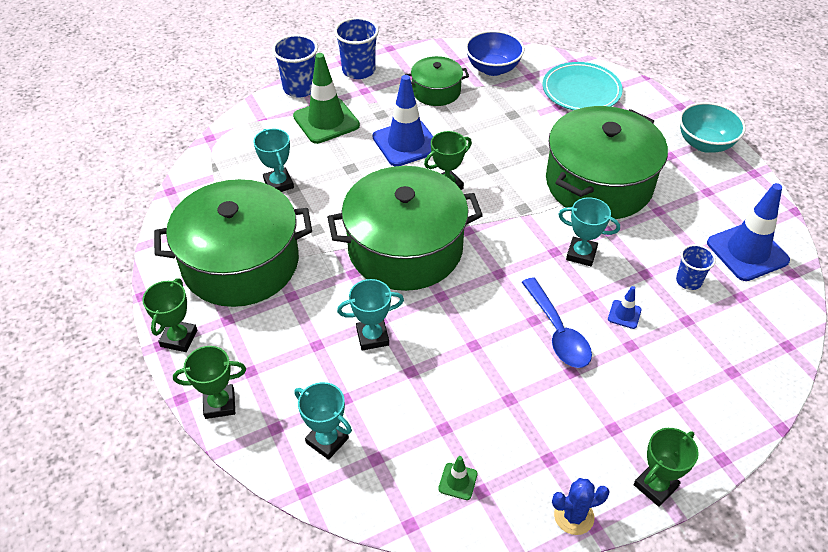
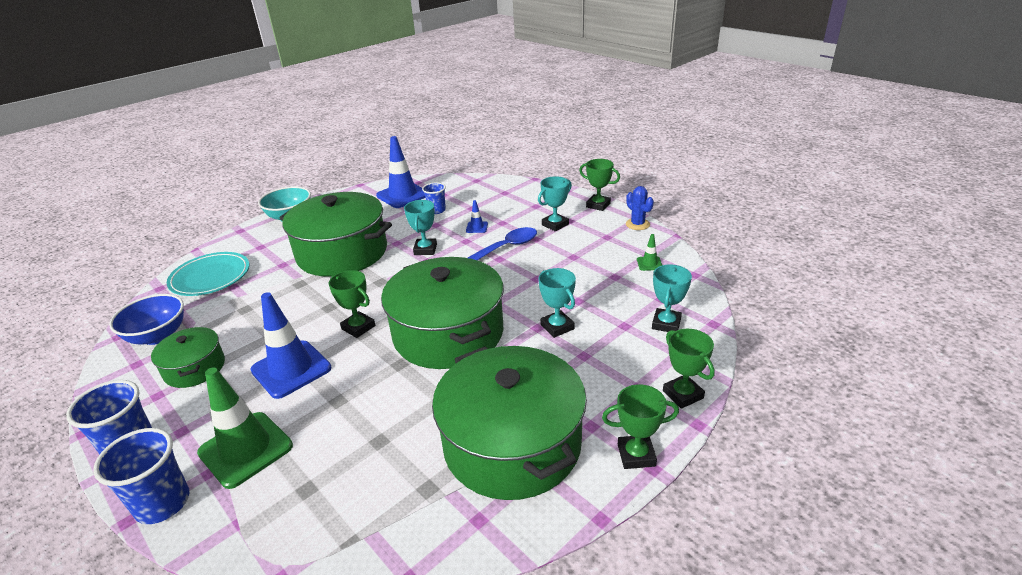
camera: 105 degrees left, 15 degrees down
turquoise trophy [253,129,294,192] -> turquoise trophy moved to [538,176,572,231]

